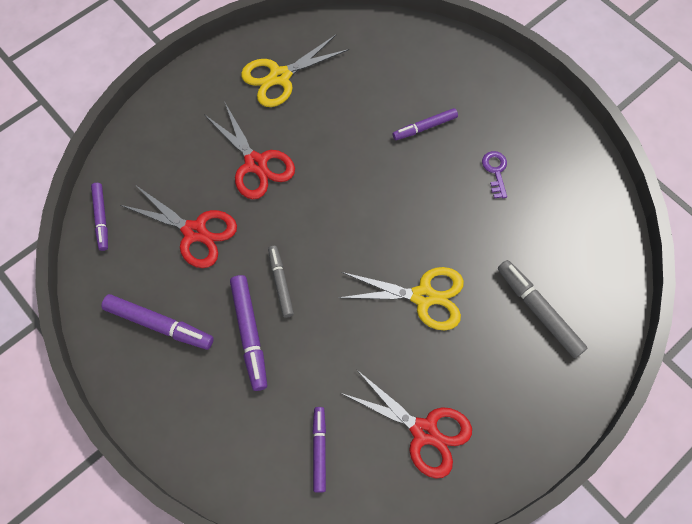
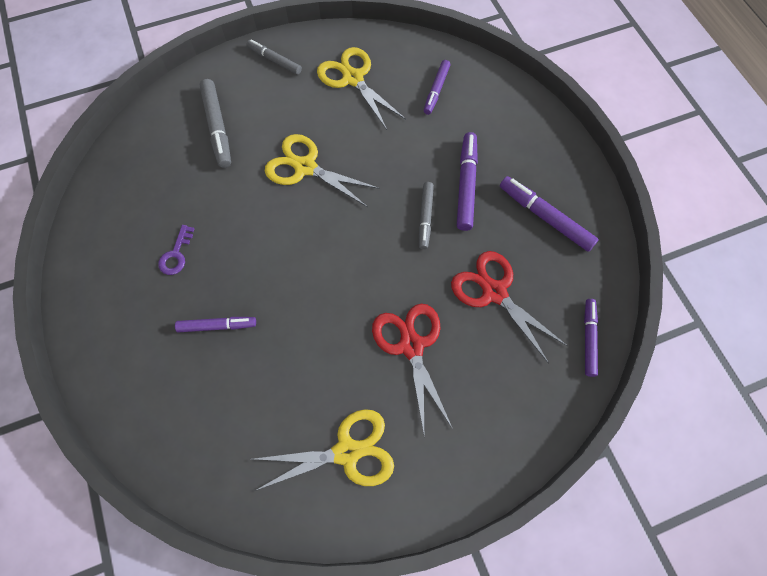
camera: 160 degrees left, 0 degrees up
red scissors [341,369,472,479] -> yellow scissors [317,47,406,130]
none -> grey marker [246,40,302,75]

